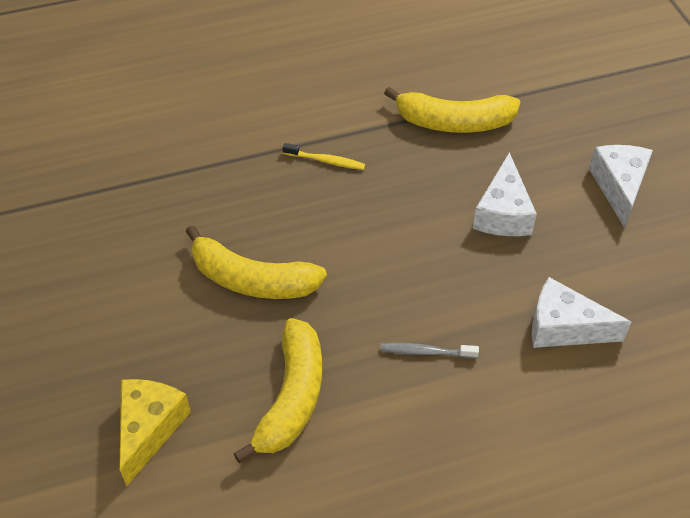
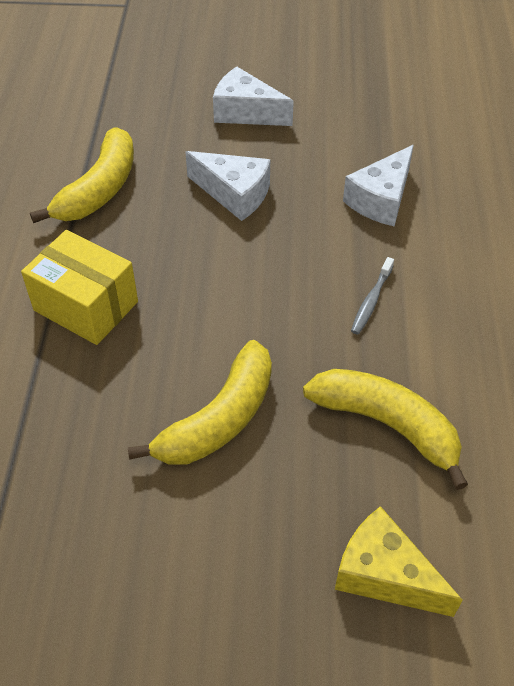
camera: 70 degrees left, 0 degrees up
yellow toothbrush [283,143,365,170] -> yellow box [21,230,138,345]

